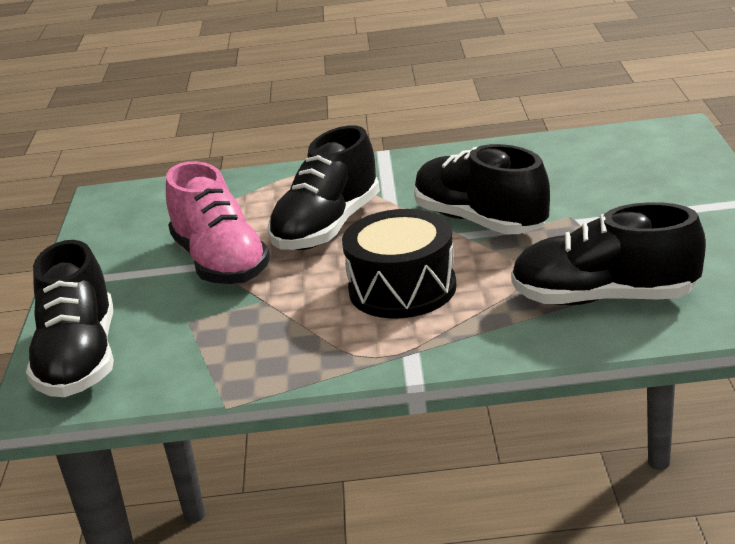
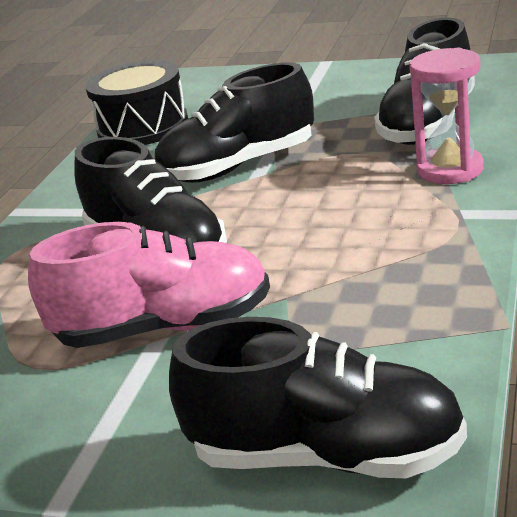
camera: 70 degrees left, 0 degrees up
black drum [342,209,456,318] -> black drum moved to [85,60,188,145]
none -> pink hourglass [410,48,484,184]

